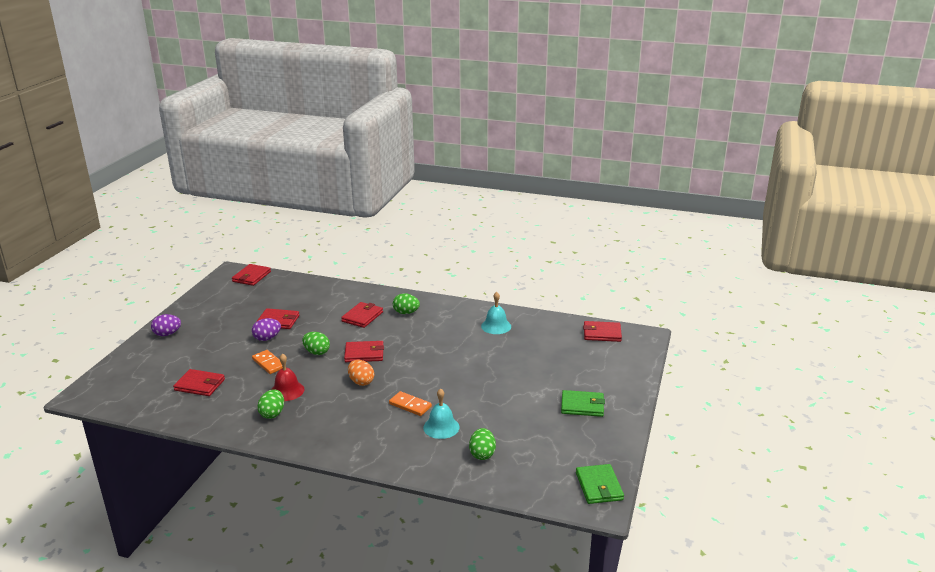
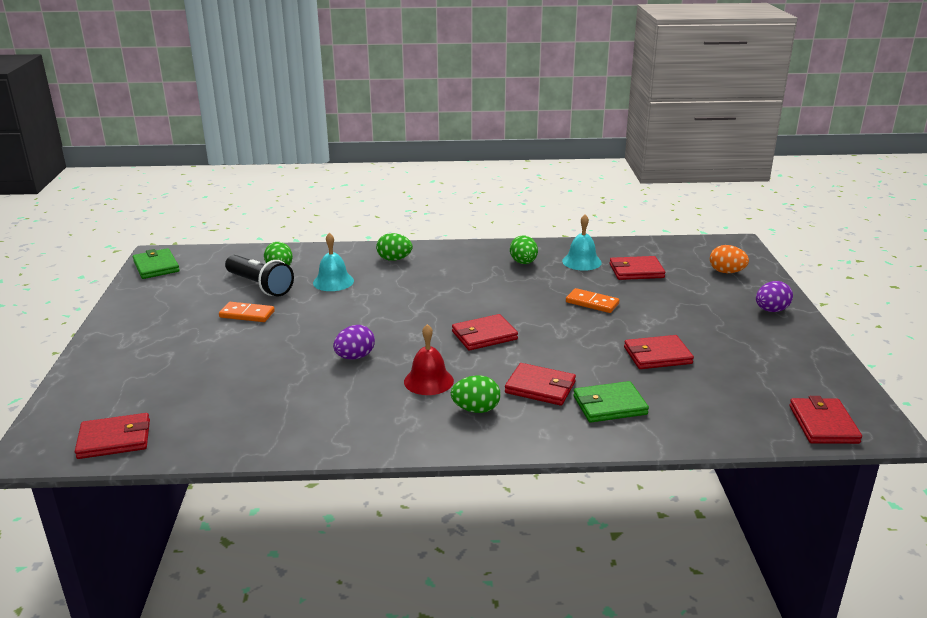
camera: 160 degrees right, 0 degrees up
purple egg [252,318,281,341] -> purple egg moved to [333,325,375,359]
red bell [271,353,304,401] -> red bell moved to [404,324,454,395]
green egg [302,332,330,355] -> green egg moved to [376,233,413,261]
red wallet [341,302,383,328] -> red wallet turned 75 degrees counterclockwise [505,363,576,406]
orange egg [348,360,374,386] -> orange egg moved to [710,245,749,273]
orange domino [389,391,432,416] -> orange domino moved to [219,302,275,322]
turquoise bell [481,292,511,334] -> turquoise bell moved to [562,215,602,271]
green wallet [561,390,605,417] -> green wallet moved to [573,381,649,423]
none -> black flashlight [225,255,294,296]

